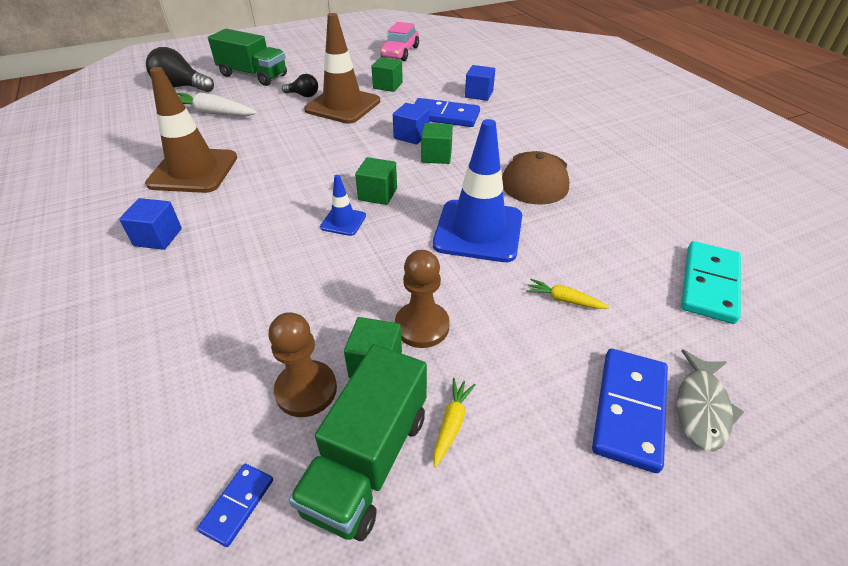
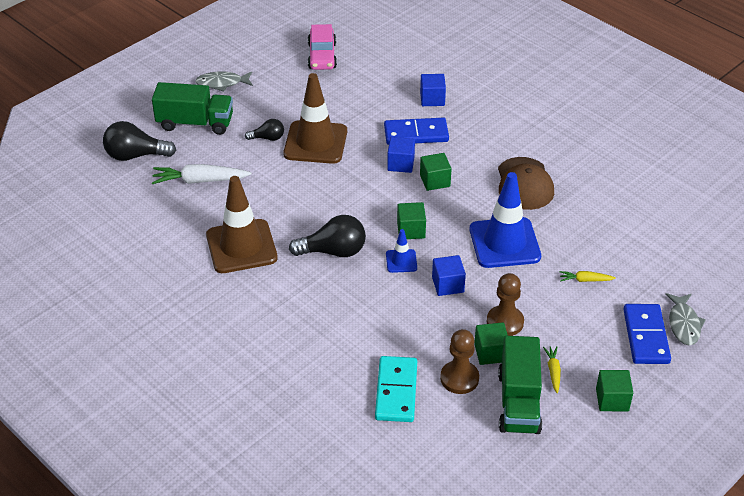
camera: 20 degrees left, 0 degrees up
blue cube [119,198,182,250] -> blue cube moved to [432,255,466,296]
blue domino [197,464,273,547] -> none
green cube [371,57,403,92] -> green cube moved to [596,370,633,411]
turquoise domino [681,241,741,324] -> turquoise domino moved to [375,356,417,422]
none -> grey fish [195,71,253,91]
none -> black light bulb [289,215,366,257]

